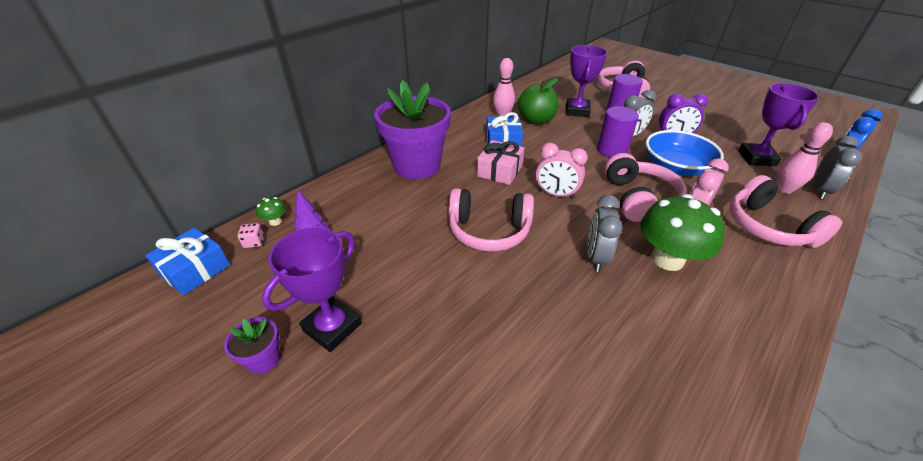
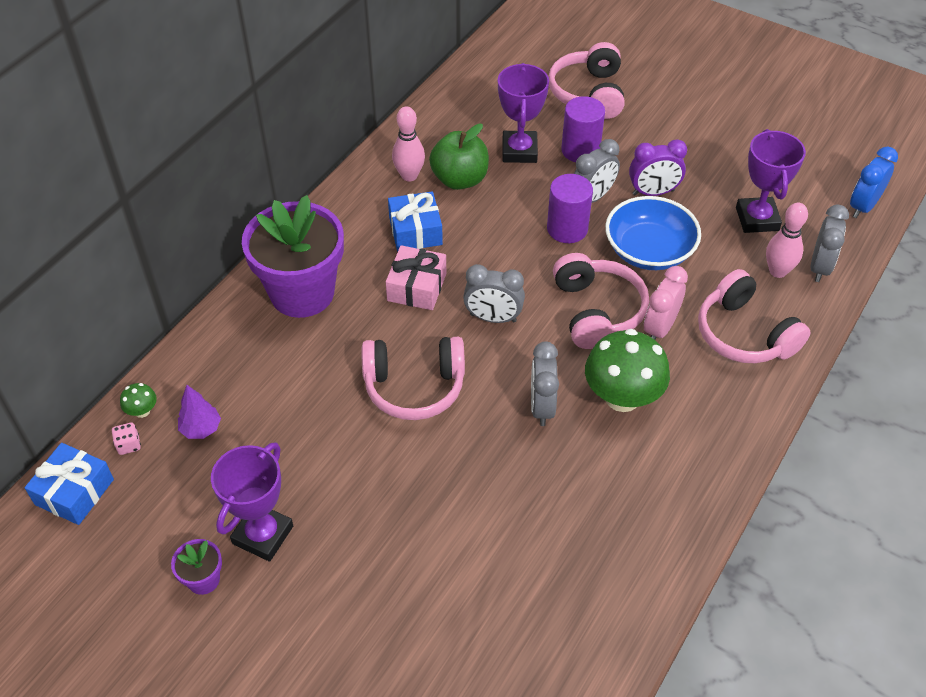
camera: 10 degrees left, 10 degrees up
pink clock [536,143,588,199] -> grey clock [463,264,525,323]

